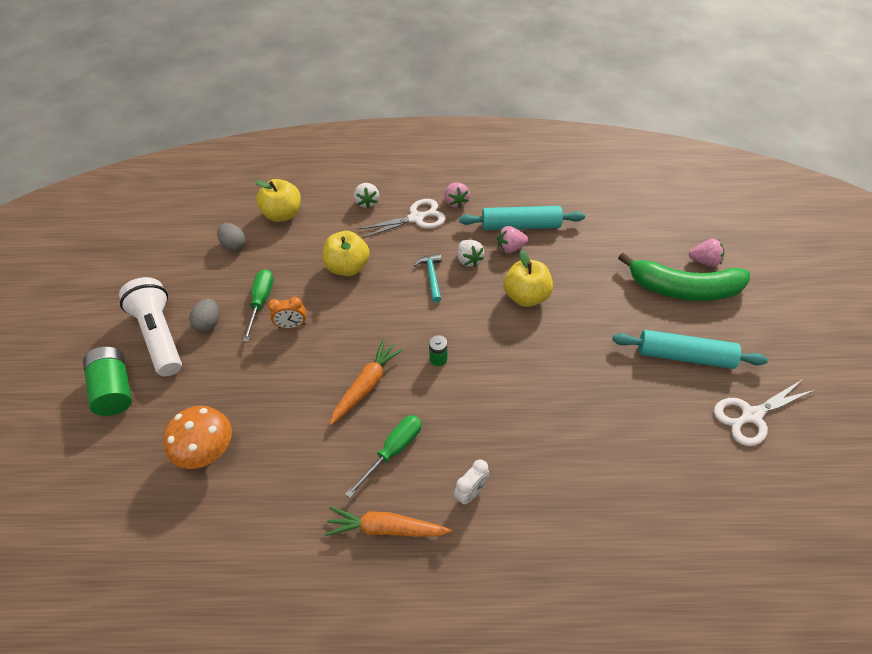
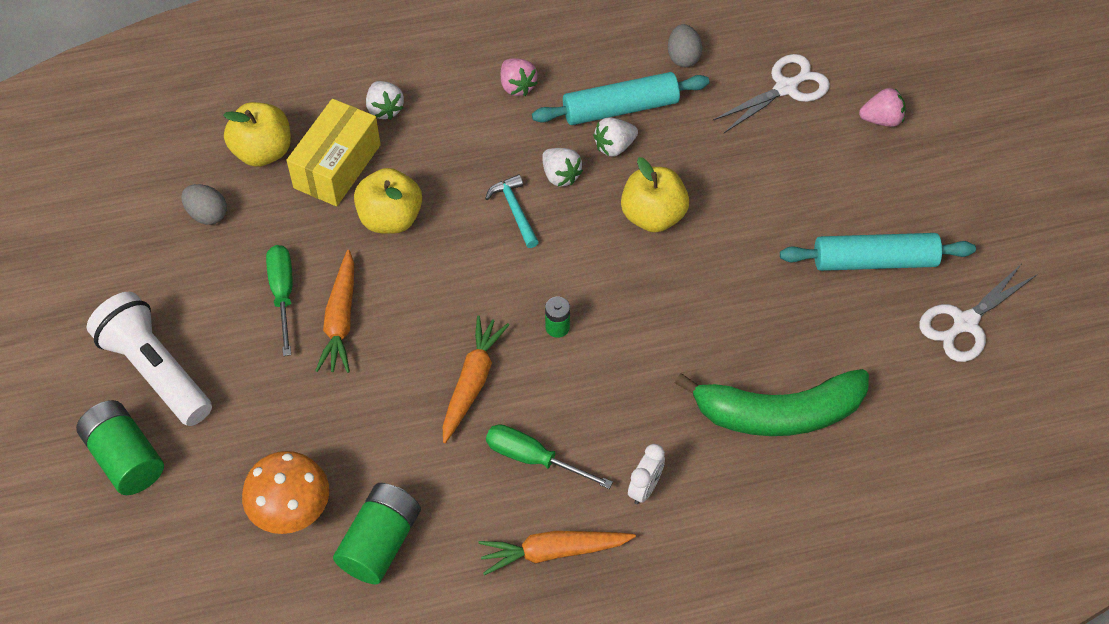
camera: 15 degrees left, 5 degrees up
grey egg [189,299,219,332] -> grey egg moved to [668,24,702,67]
orange clock [268,297,306,329] -> orange carrot [315,250,354,373]
green screwdriver [345,415,421,498] -> green screwdriver turned 90 degrees counterclockwise [486,424,613,489]
white scissors [358,199,446,238] -> white scissors moved to [713,54,830,133]
pink strawberry [497,226,528,253] -> white strawberry [593,118,638,157]
green banana [618,252,750,301] -> green banana moved to [675,369,869,436]
none -> yellow box [286,99,381,206]
none -> green battery [333,483,421,584]

